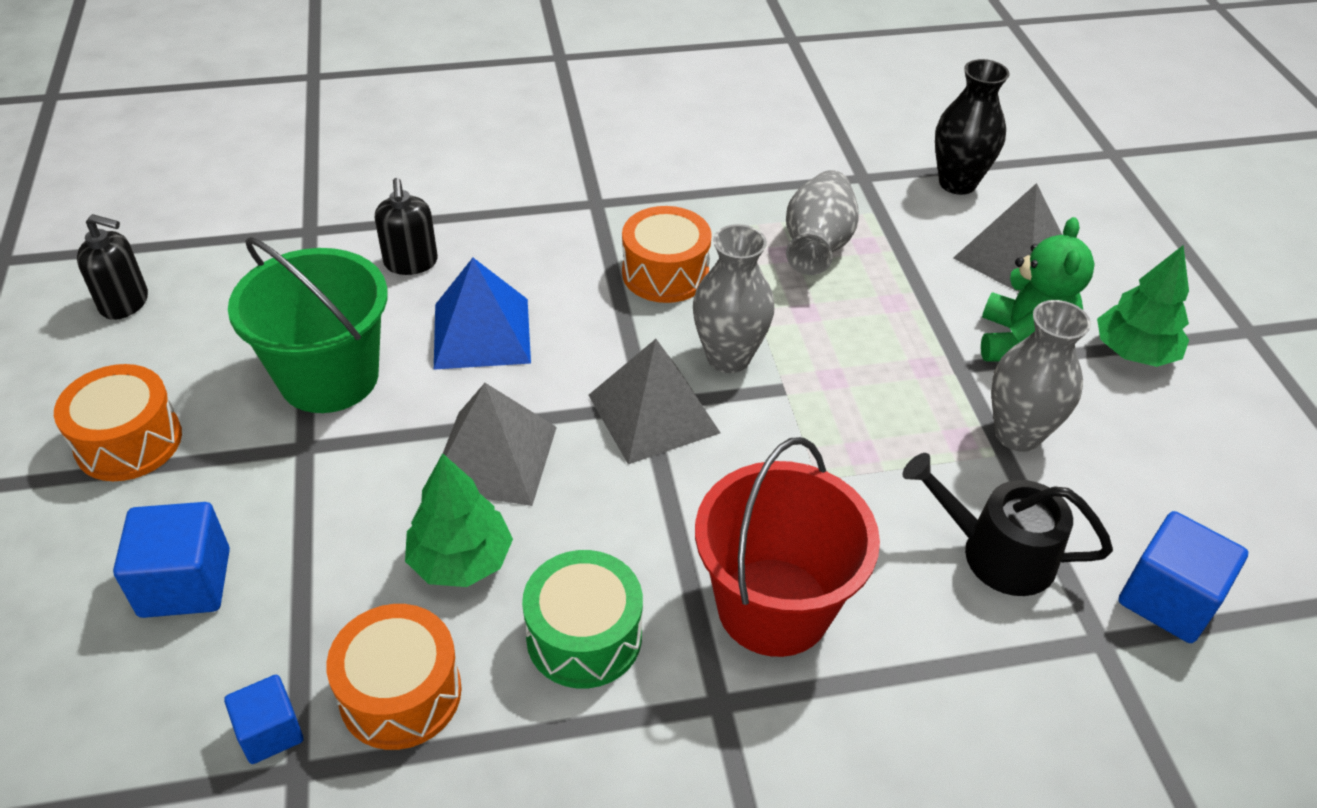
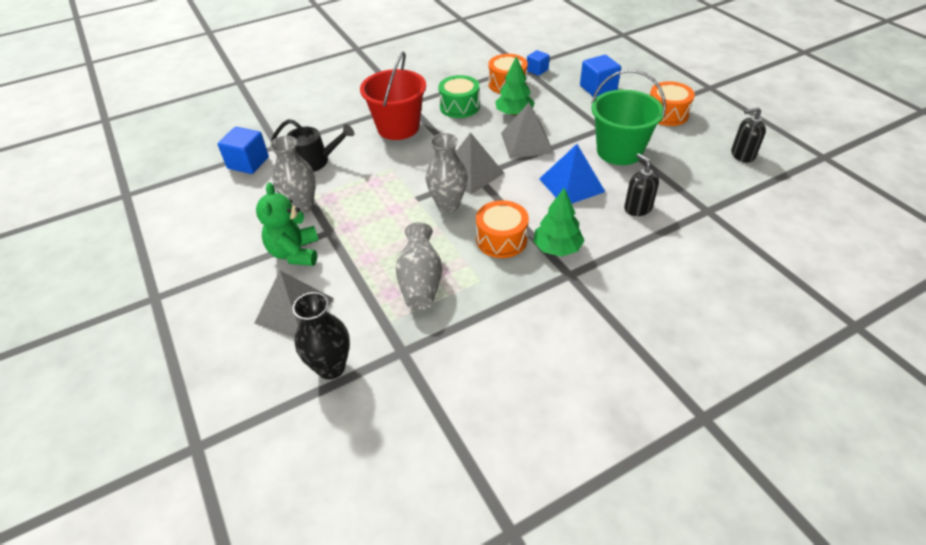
camera: 165 degrees right, 0 degrees up
green tree [1097,245,1189,367] -> green tree moved to [533,188,585,256]

